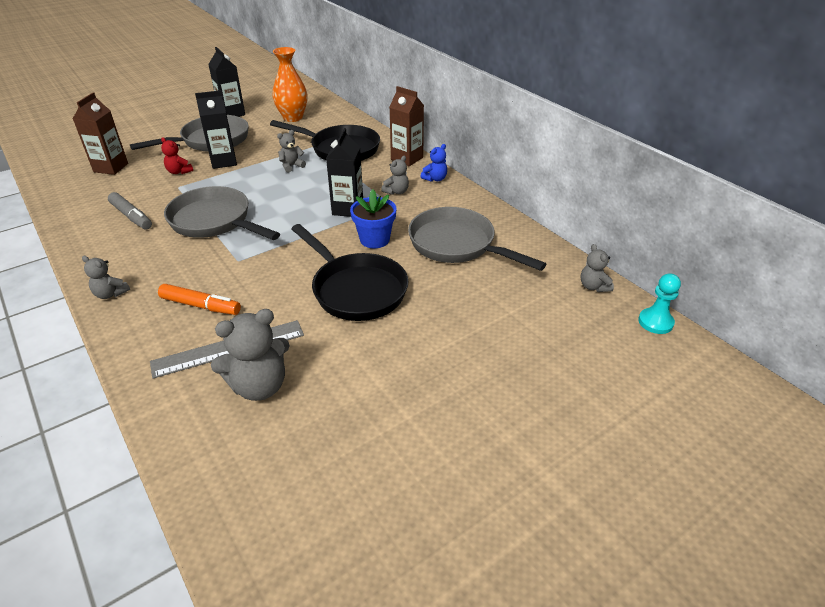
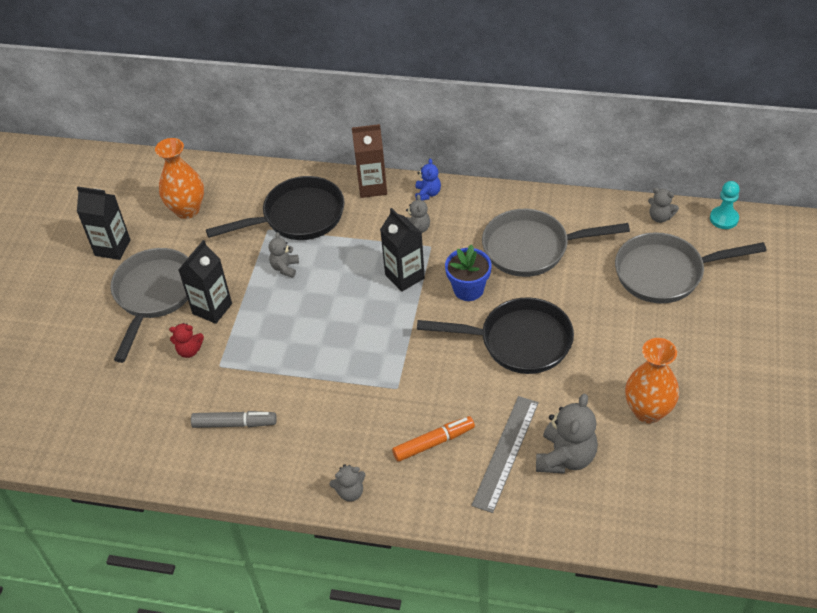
camera: 40 degrees left, 10 degrees up
brown carton [73,92,128,175] -> none
grey pan [164,186,280,240] -> grey pan moved to [615,232,767,303]
none -> orange vase [625,338,679,423]

